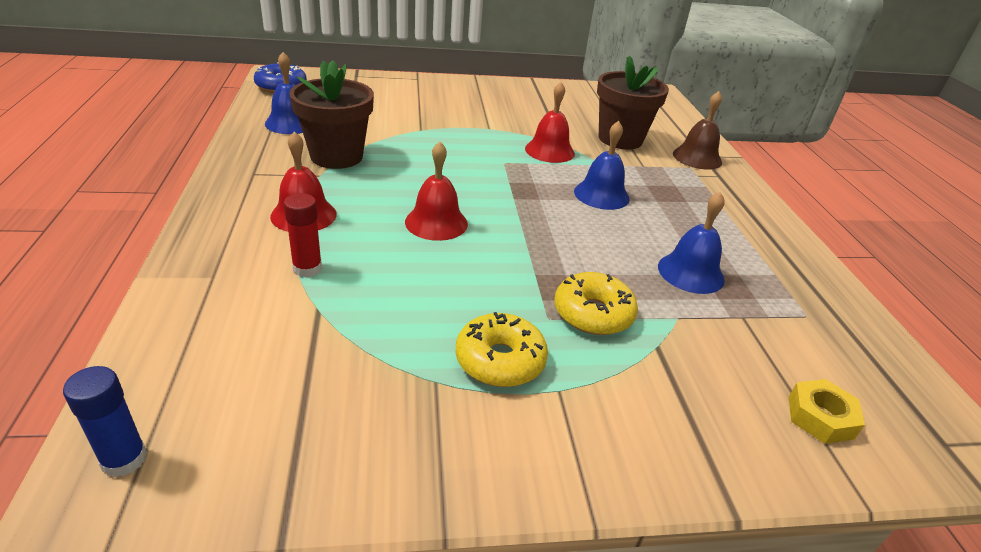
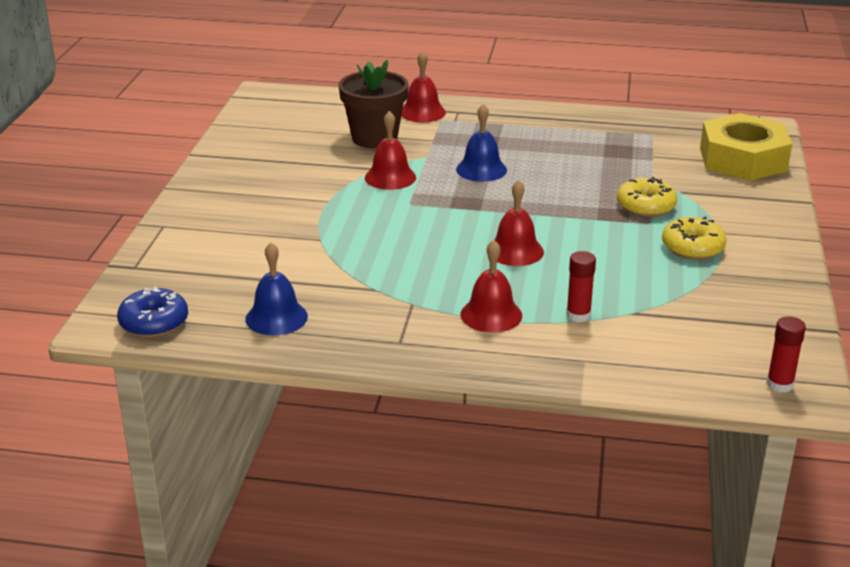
camera: 70 degrees left, 5 degrees down
blue glue stick [63,366,147,477] -> red glue stick [766,316,806,393]
brown flower pot [289,60,374,169] -> none
blue bell [658,192,725,294] -> none
brown bell [673,91,722,170] -> red bell [401,50,446,122]
yellow nut [789,379,865,444] -> yellow nut [700,113,792,181], size x2.30

